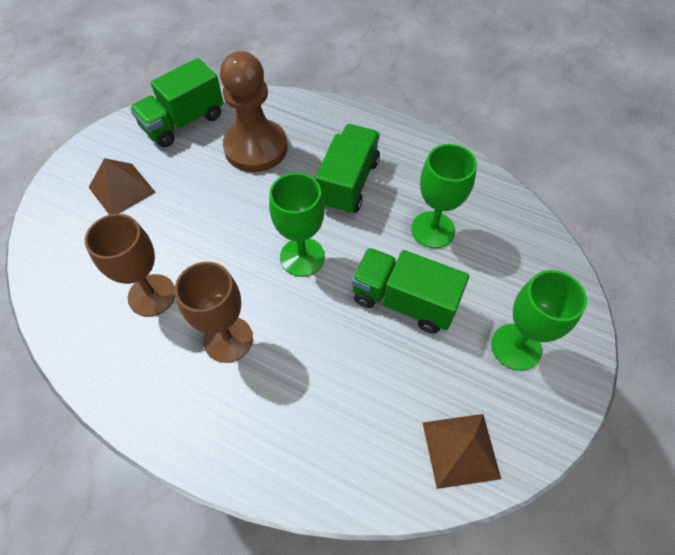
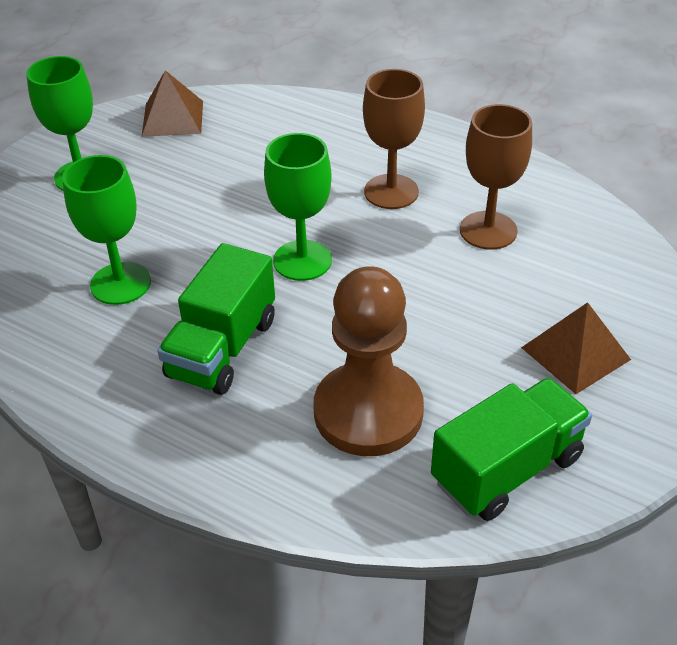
camera: 175 degrees left, 15 degrees down
green truck [352,248,469,334] -> none

